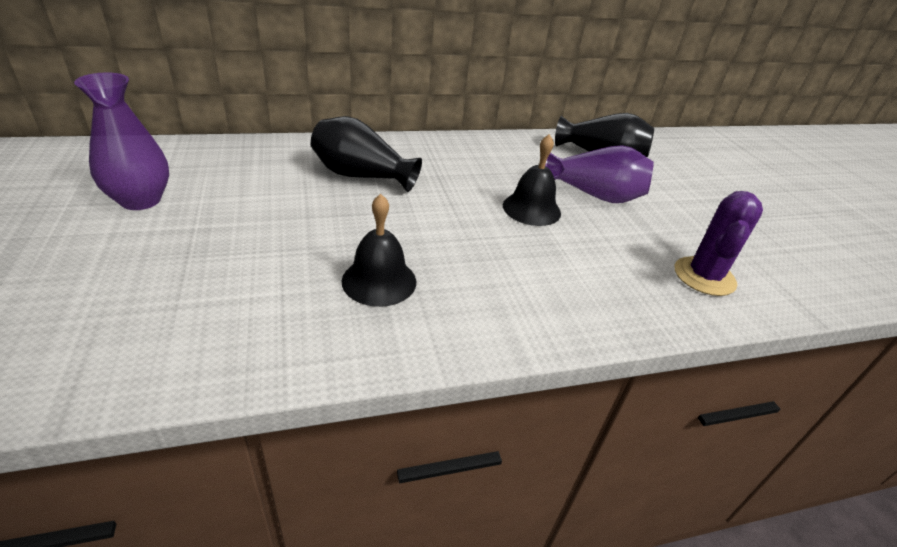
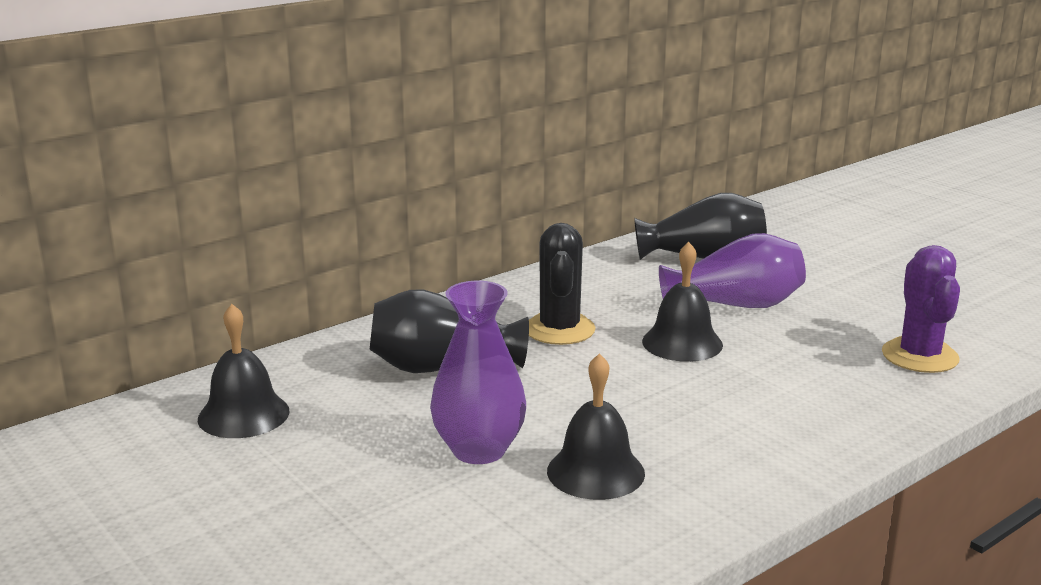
camera: 20 degrees left, 15 degrees down
purple vase [74,72,169,210] -> purple vase moved to [430,281,526,464]
none -> black bell [198,304,290,438]
none -> black cactus [529,223,596,345]

